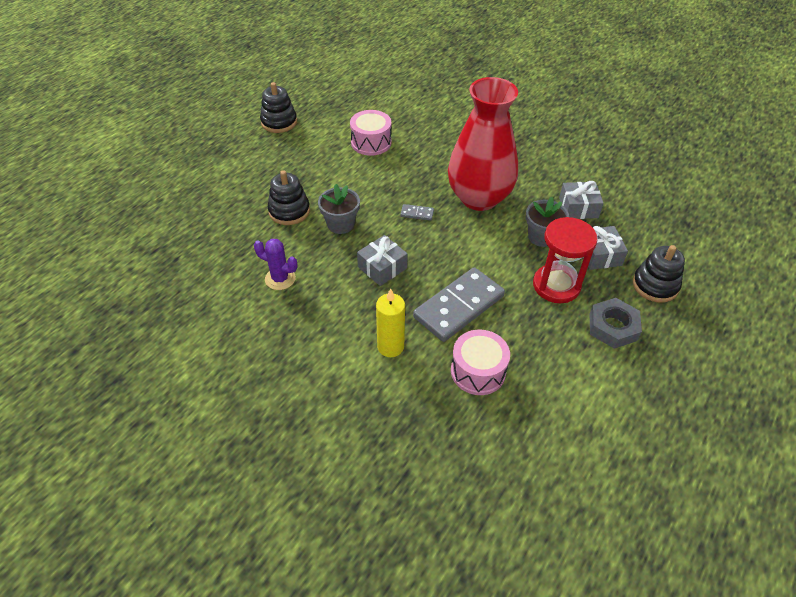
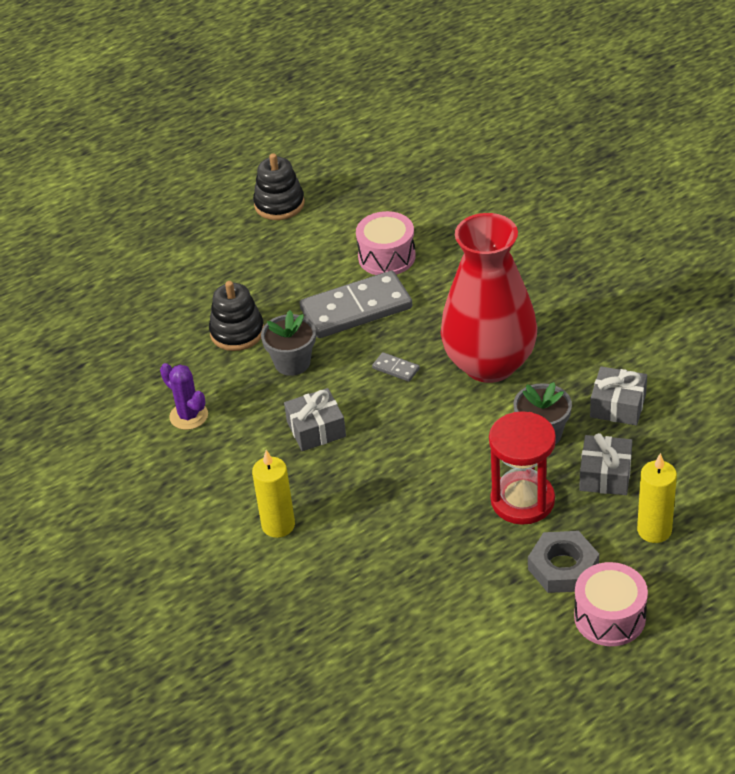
camera: 25 degrees right, 5 degrees down
grey domino [413,267,505,342] -> grey domino moved to [300,271,412,338]
pink drum [451,330,510,395] -> pink drum moved to [574,562,648,646]
black stacking toy [633,245,685,303] -> yellow candle [637,453,677,543]

